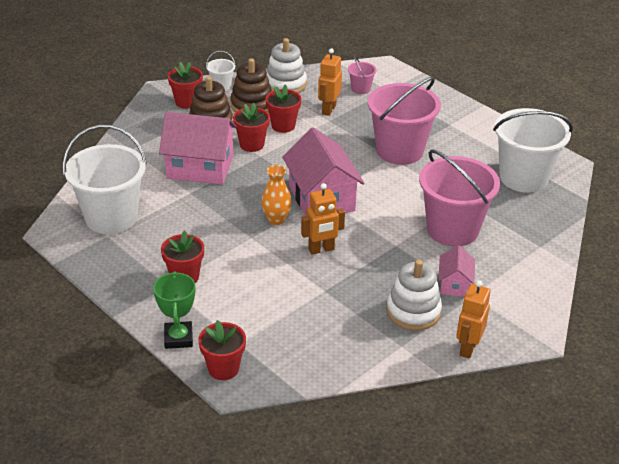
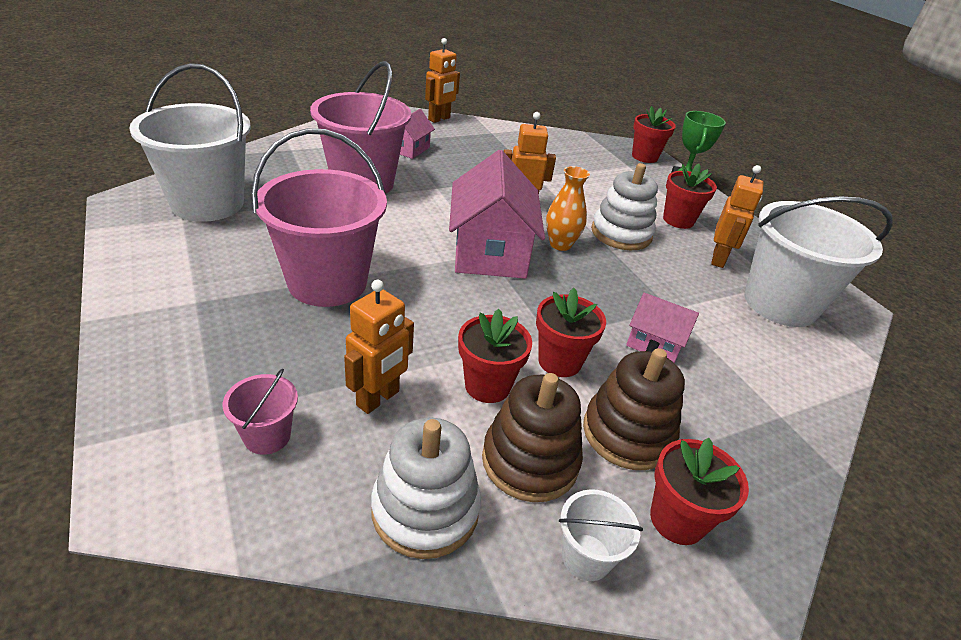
camera: 165 degrees left, 0 degrees up
pink house [159,112,237,185] -> pink house [626,293,699,363], size x0.51
white stacking toy [386,260,442,331] -> white stacking toy moved to [591,163,658,250]
none -> orange robot [711,165,764,268]

